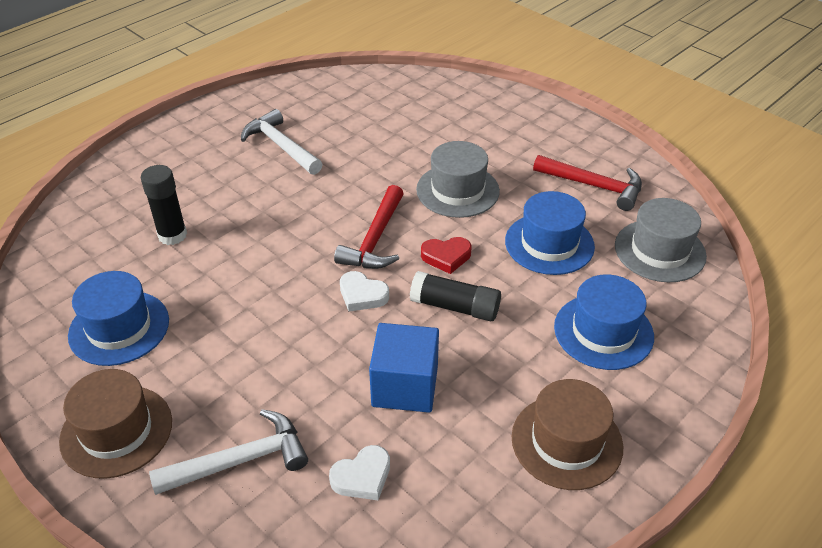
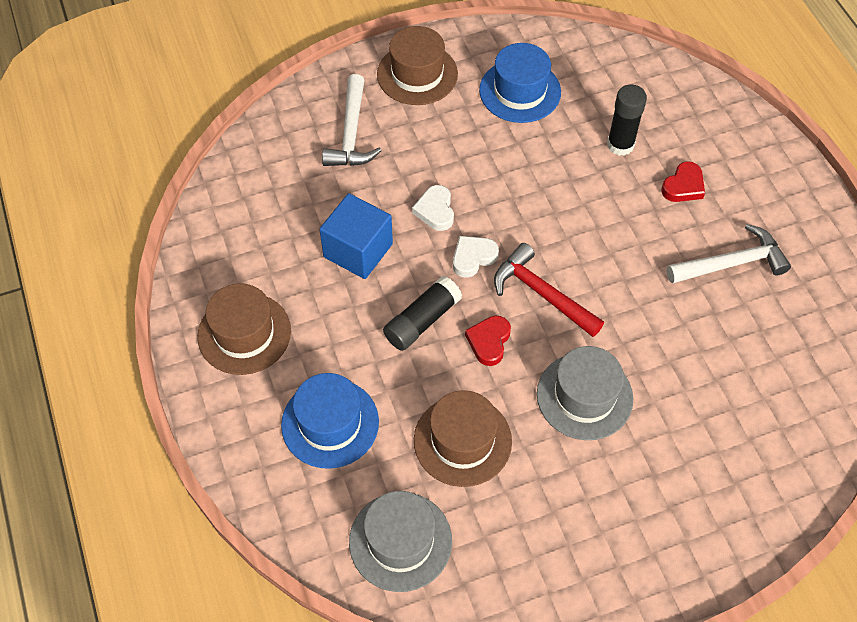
camera: 115 degrees right, 15 degrees up
white heart [329,445,390,500] -> white heart moved to [412,185,454,231]
blue hat [505,191,595,275] -> brown hat [414,390,512,487]
red hammer [533,155,642,211] -> none
none -> red heart [661,161,705,202]

